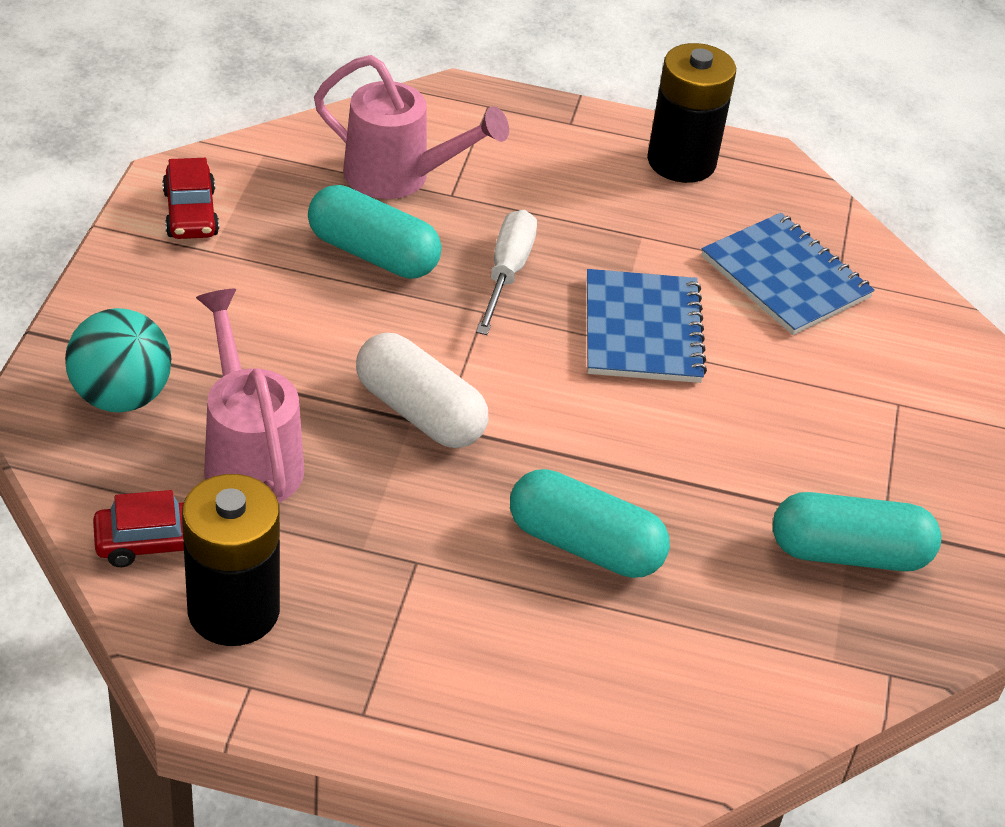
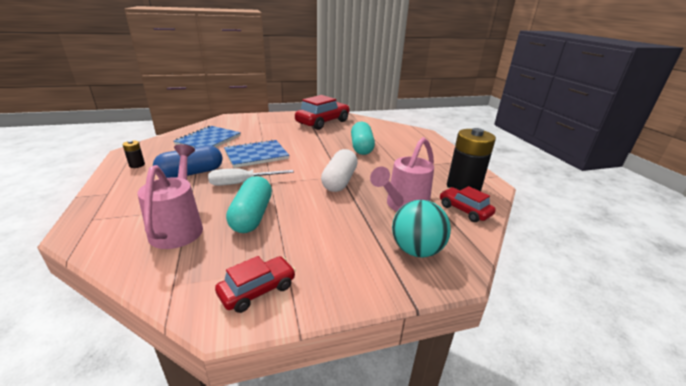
camera: 115 degrees left, 15 degrees down
black battery [647,43,736,183] -> black battery [122,140,145,168], size x0.44
turquoise capsule [773,492,941,571] -> red car [295,95,350,130]
none -> blue capsule [153,145,223,178]

